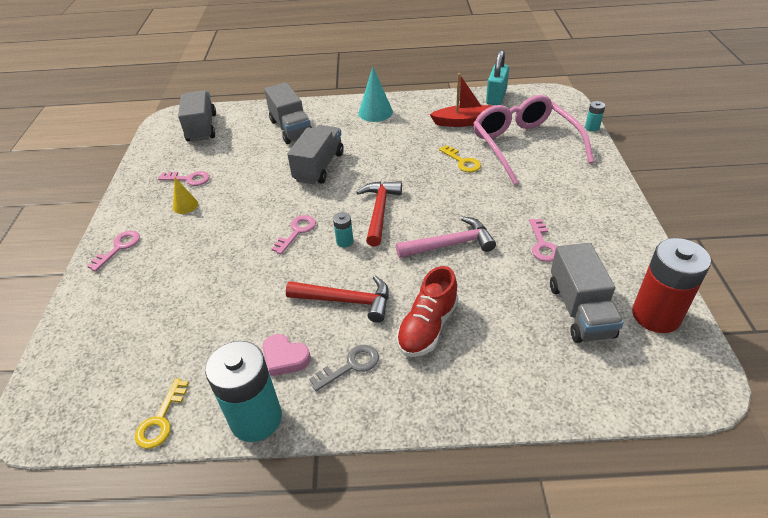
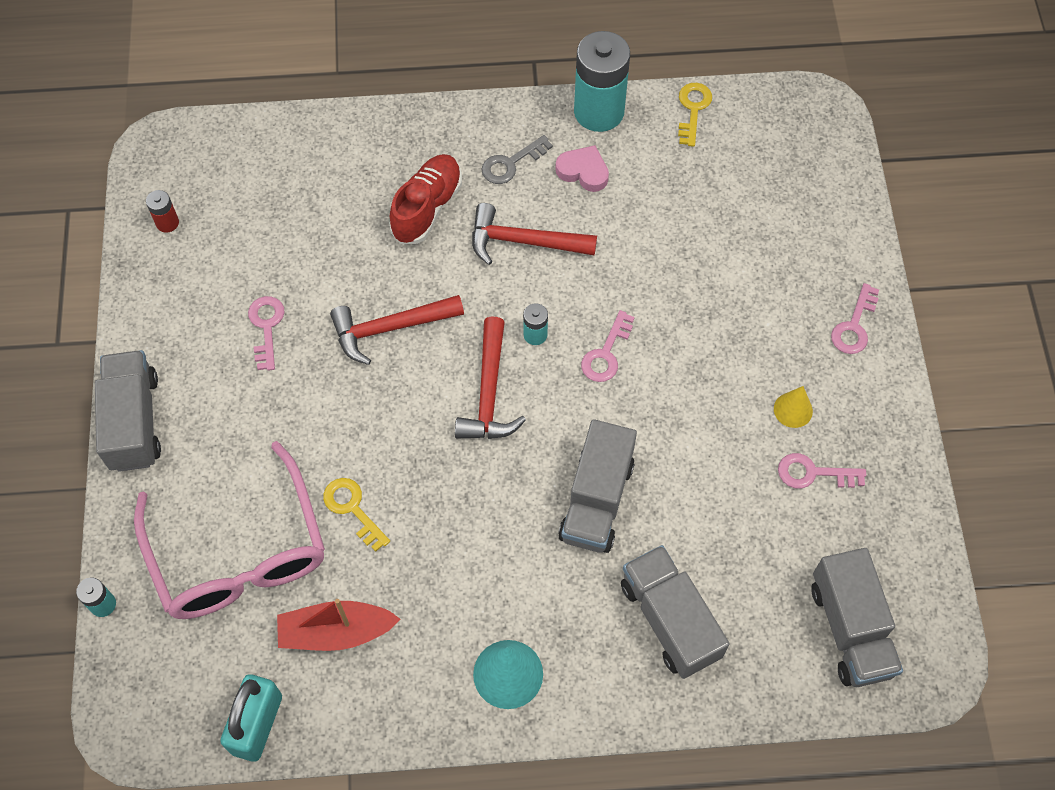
camera: 175 degrees right, 20 degrees up
pink hammer [396,216,496,258] -> red hammer [330,295,464,365]
grey truck [550,243,624,343] -> grey truck moved to [95,350,161,472]
red battery [632,238,711,333] -> red battery [146,190,179,233], size x0.44

